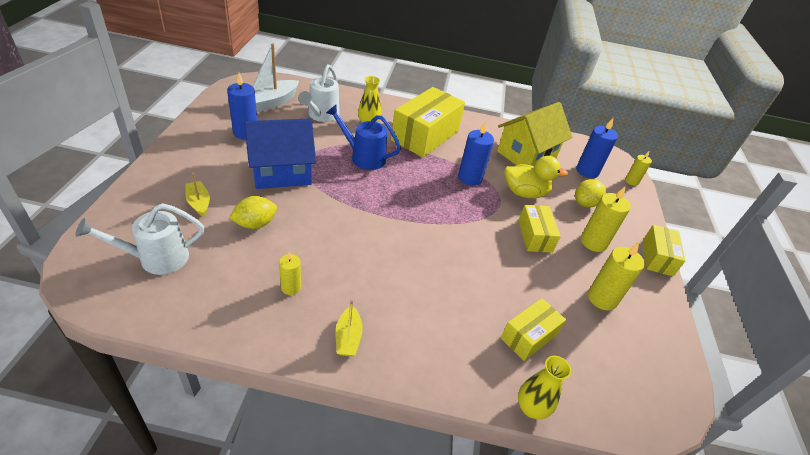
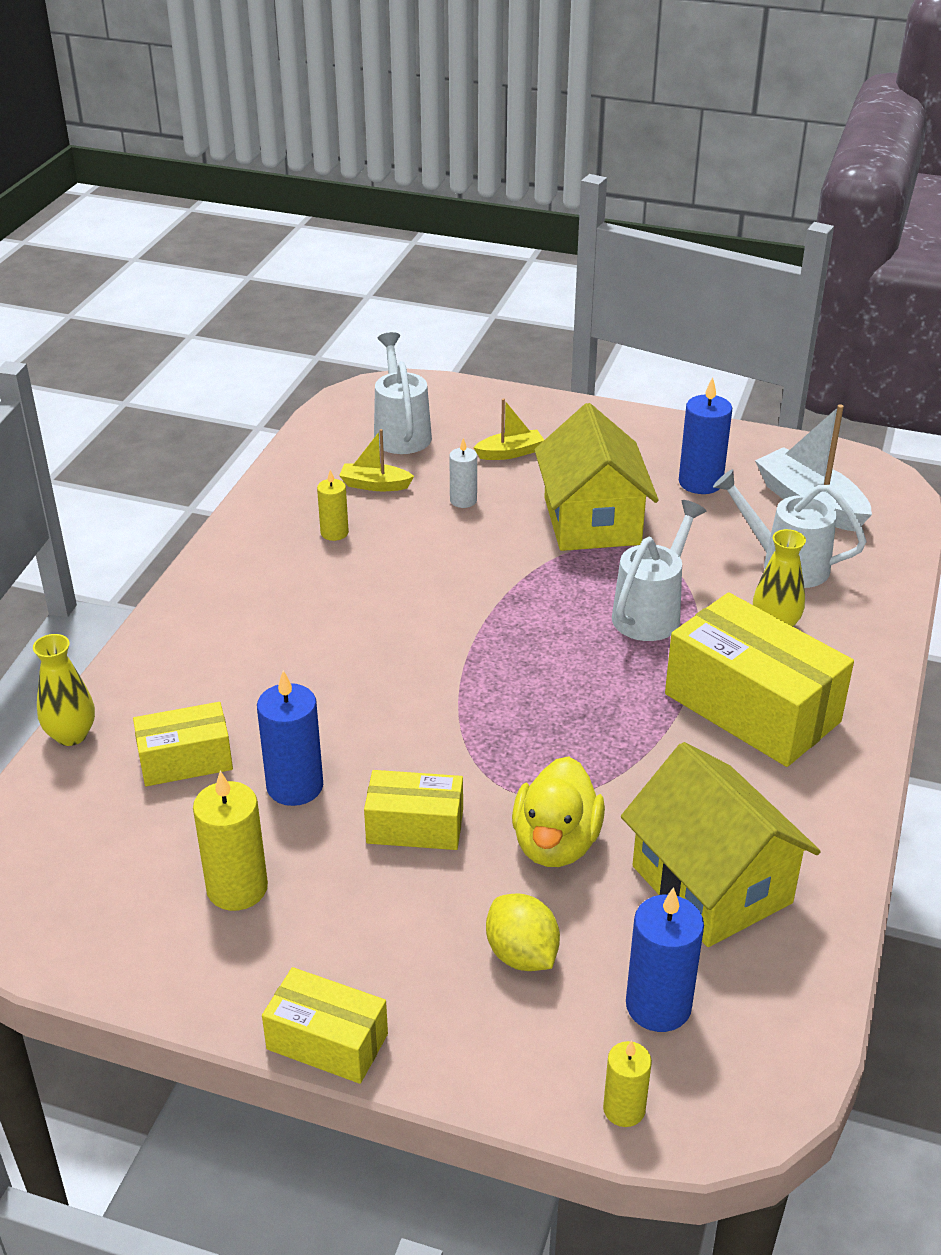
camera: 105 degrees right, 5 degrees down
yellow lemon [229,196,277,229] -> white candle [449,438,477,508]
blue house [244,118,316,189] -> yellow house [535,403,659,551]
blue watering can [326,105,401,170] -> white watering can [612,500,706,641]
yellow boat [335,300,363,356] -> yellow boat moved to [339,429,414,491]
blue candle [458,121,494,186] -> blue candle moved to [257,670,323,806]
yellow box [501,298,566,361] -> yellow box turned 75 degrees counterclockwise [133,702,233,786]
yellow candle [581,187,631,252] -> none

